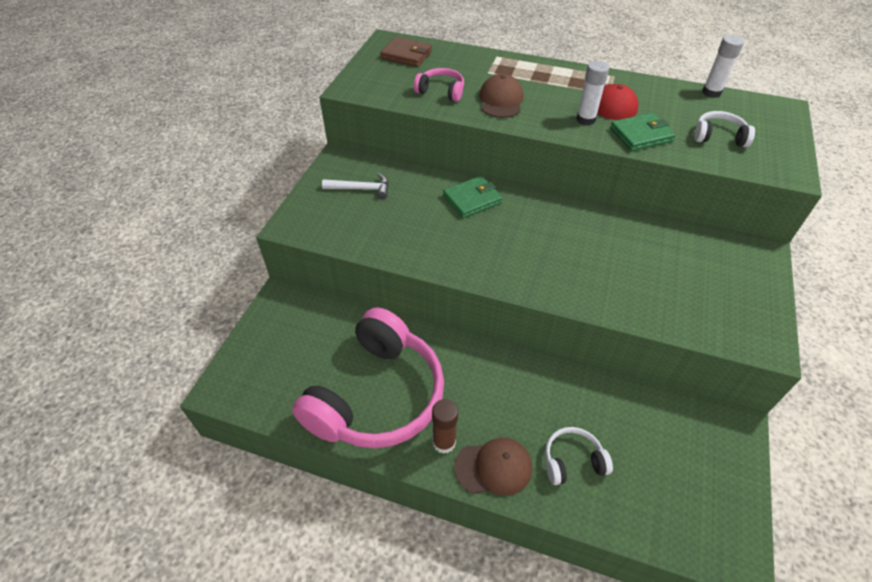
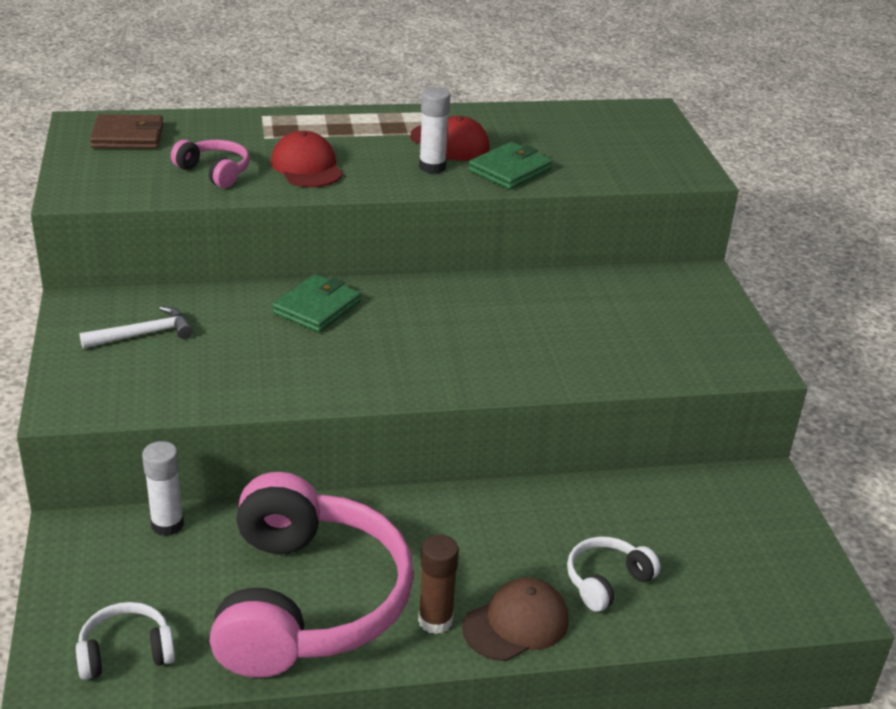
camera: 30 degrees left, 15 degrees down
pink headphones [414,68,464,102] -> pink headphones turned 45 degrees clockwise [171,140,250,188]
brown cap [479,74,524,118] -> red cap [271,131,343,188]
white headphones [694,111,755,147] -> white headphones moved to [76,602,175,680]
white glue stick [702,35,744,98] -> white glue stick moved to [142,441,184,536]

